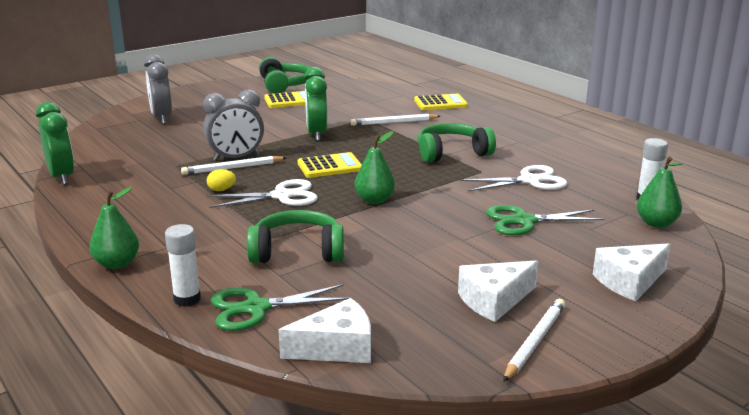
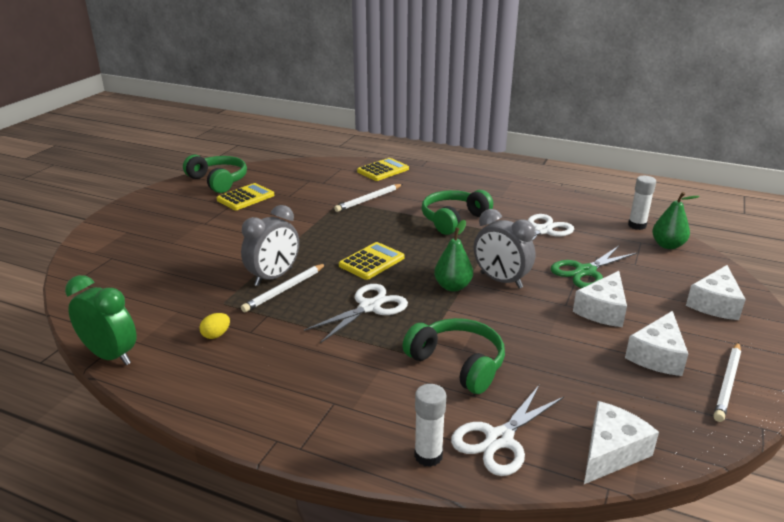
camera: 30 degrees left, 5 degrees up
green pear [90,187,139,269] -> none
grey clock [144,54,172,124] -> grey clock moved to [474,209,535,288]
yellow egg [207,169,236,191] -> yellow egg moved to [199,313,230,339]
green scissors [211,284,349,331] -> white scissors [451,385,564,476]
green headphones [247,210,344,263] -> green headphones turned 75 degrees clockwise [403,318,505,394]
green clock [304,67,327,141] -> none
white pencil [503,299,565,382] -> white pencil turned 150 degrees counterclockwise [713,342,741,422]
none -> white cheese [573,271,627,327]

